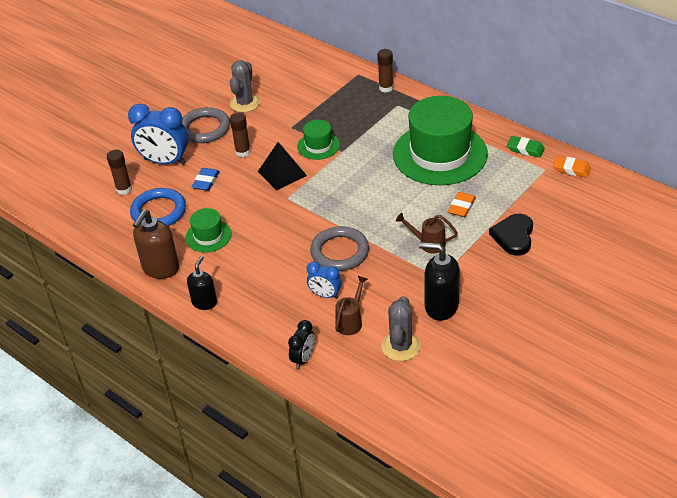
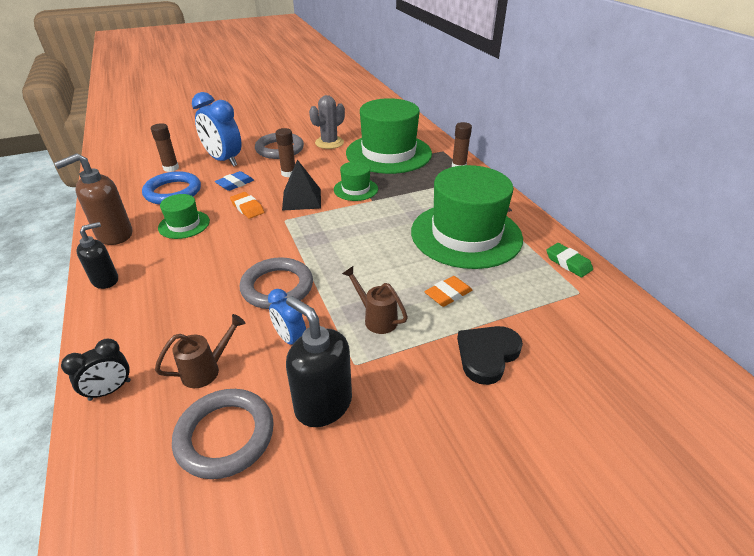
camera: 25 degrees right, 5 degrees down
blue clock [307,262,341,299] -> blue clock moved to [268,289,306,345]
grey cactus [382,296,421,361] -> grey ring [172,389,274,479]
orange eraser [553,156,591,178] -> orange eraser moved to [230,192,264,219]
none -> green hat [346,98,432,174]

